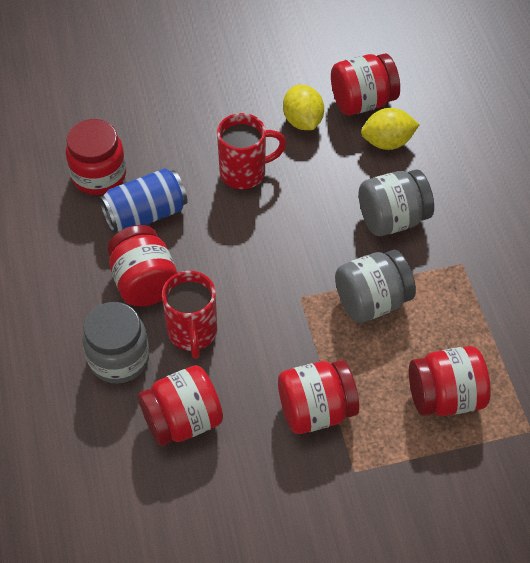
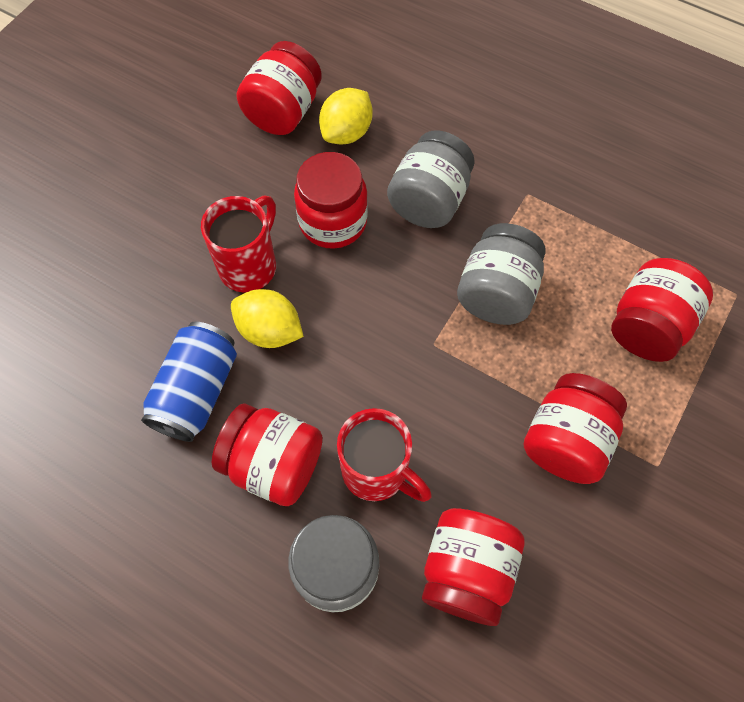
camera: 45 degrees left, 10 degrees up
red jar [66,119,126,195] -> red jar moved to [294,152,368,249]
yellow lemon [283,85,324,130] -> yellow lemon moved to [231,289,304,348]

